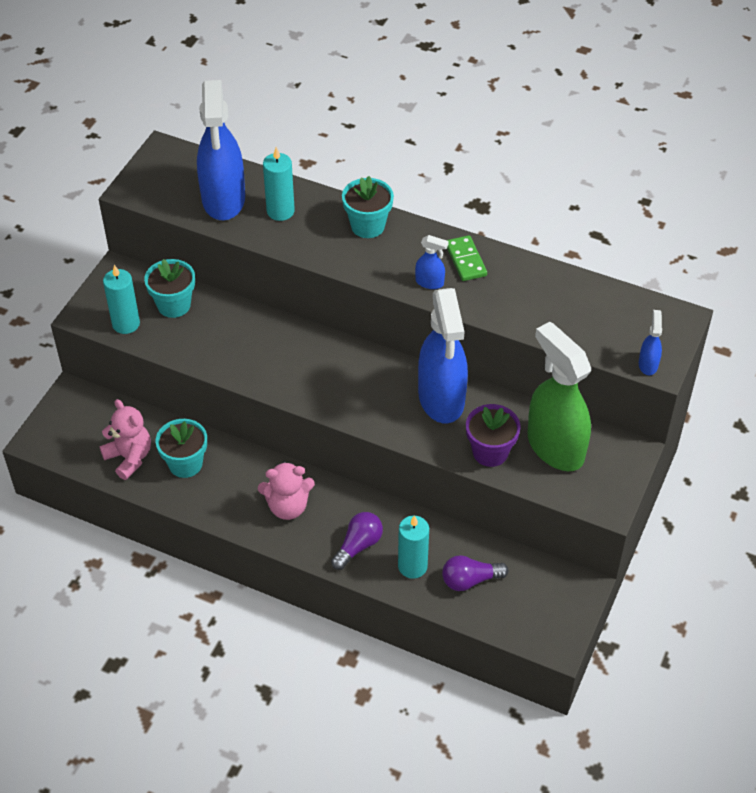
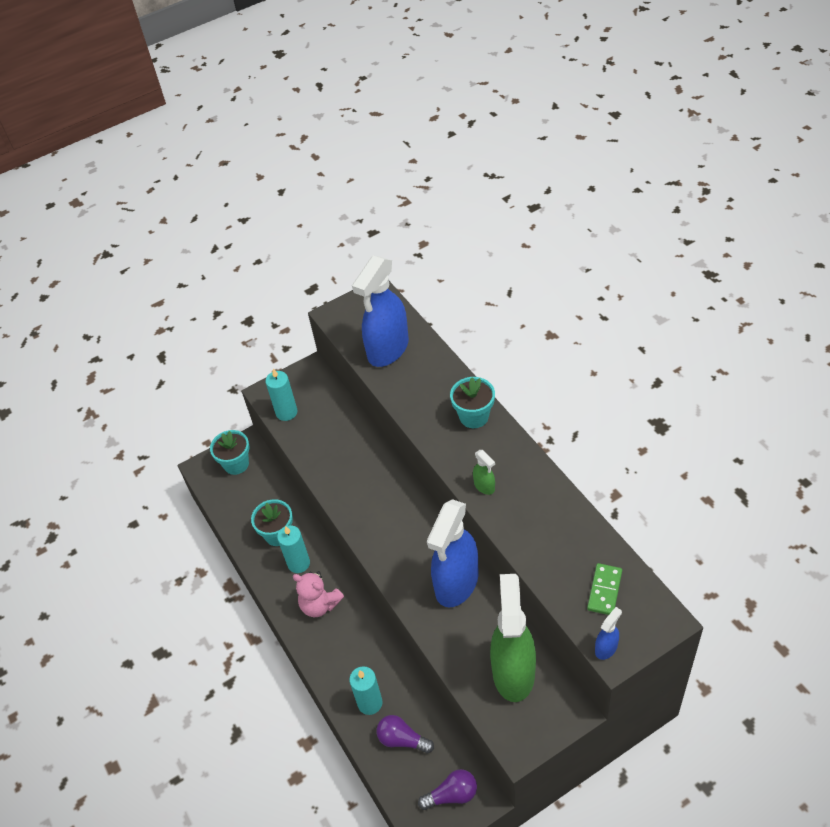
camera: 40 degrees right, 0 degrees up
pink teddy bear [99,399,151,480] -> none
turquoise flower pot [144,259,195,318] -> turquoise flower pot moved to [210,430,249,475]
turquoise candle [263,147,295,221] -> turquoise candle moved to [277,525,310,573]
purple light bulb [331,512,383,570] -> purple light bulb moved to [418,769,477,810]
blue spray bottle [415,235,449,289] -> green spray bottle [473,450,495,495]
green domino [447,235,487,281] -> green domino moved to [587,563,622,615]
purple flower pot [466,404,521,467] -> none

